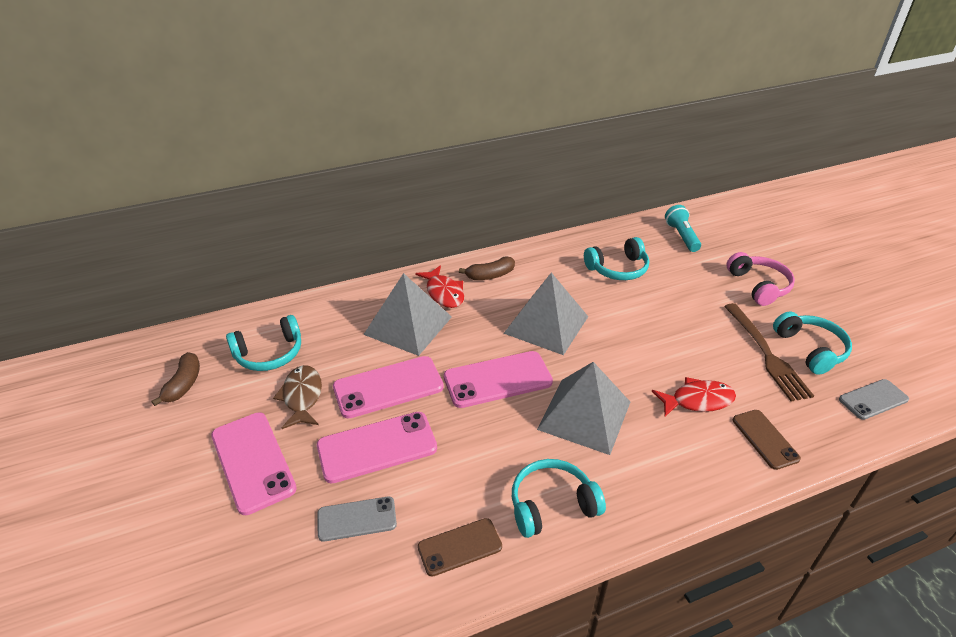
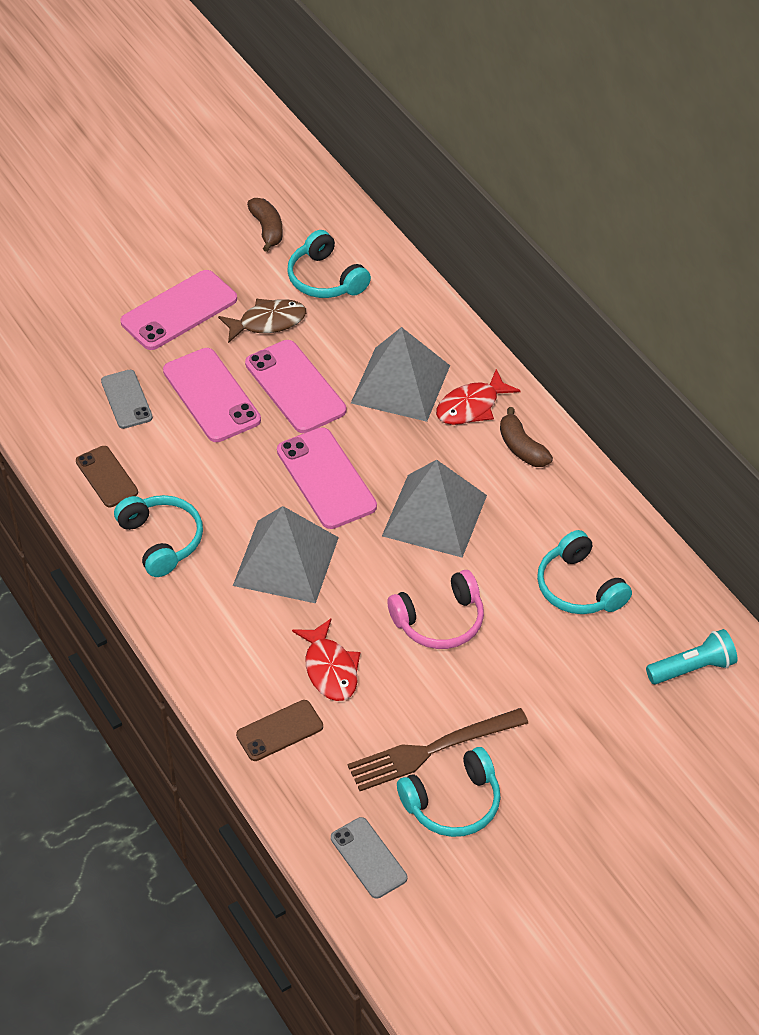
camera: 80 degrees right, 10 degrees up
brown banana [151,352,200,406] -> brown banana turned 105 degrees counterclockwise [247,198,283,252]
pink headphones [726,252,795,306] -> pink headphones moved to [388,570,484,649]

